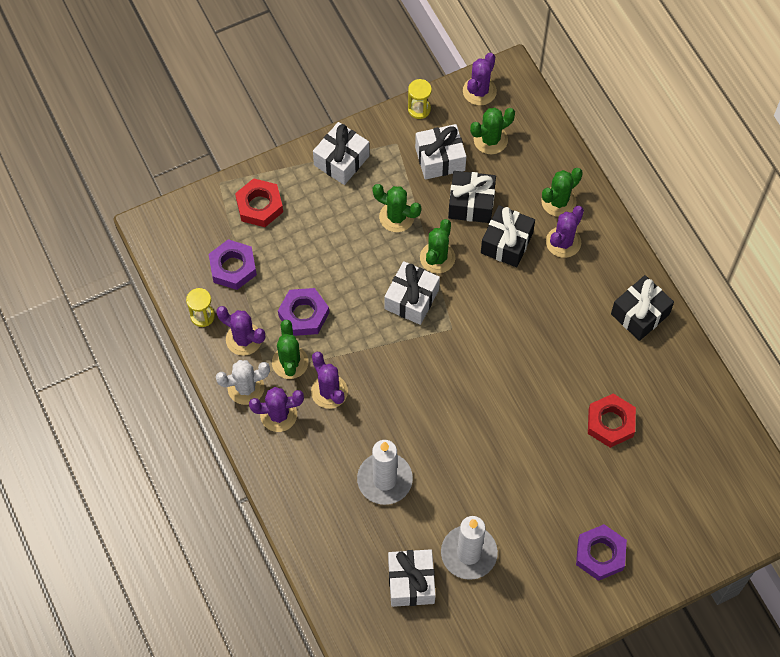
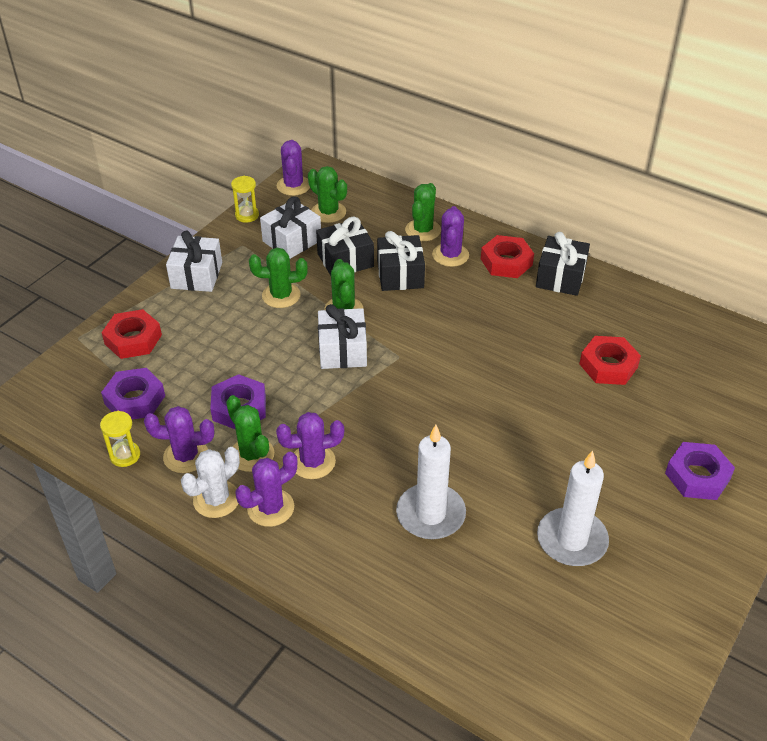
camera: 30 degrees left, 20 degrees down
purple cactus [311,352,348,409] -> purple cactus turned 45 degrees counterclockwise [276,412,344,479]
white gift [388,549,436,607] -> none
green cactus [470,108,515,154] -> green cactus turned 75 degrees counterclockwise [308,166,347,223]
none -> red nut [481,235,534,278]

